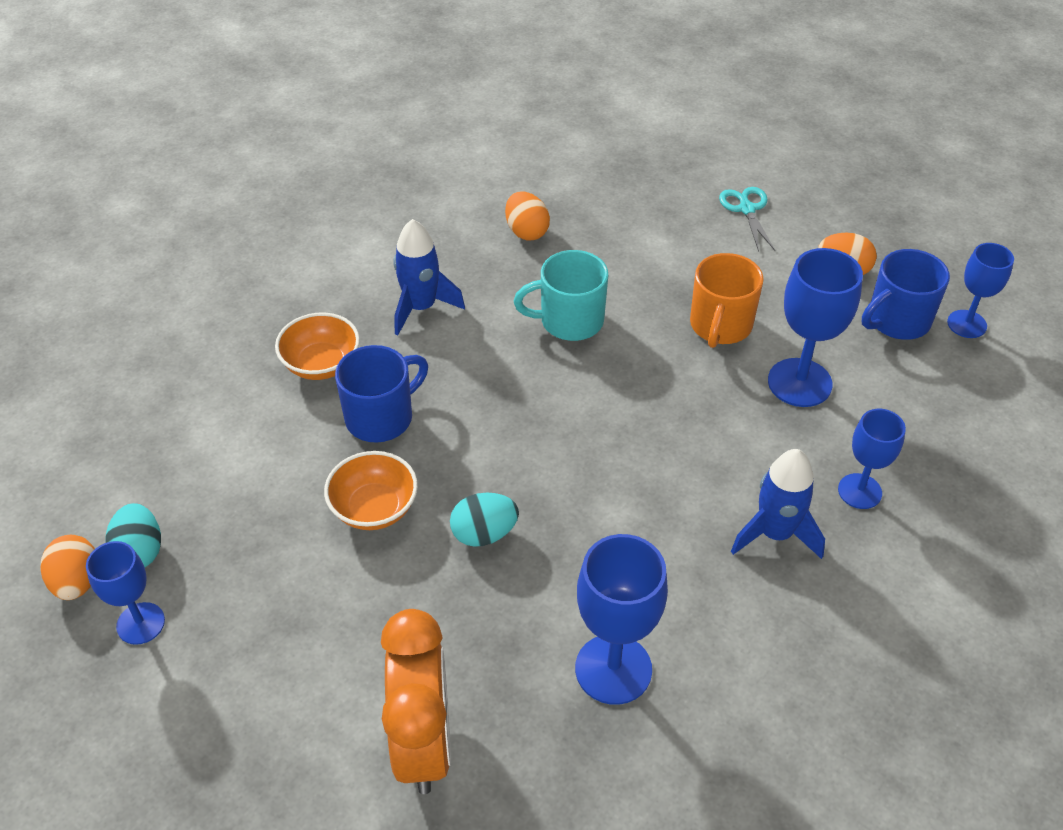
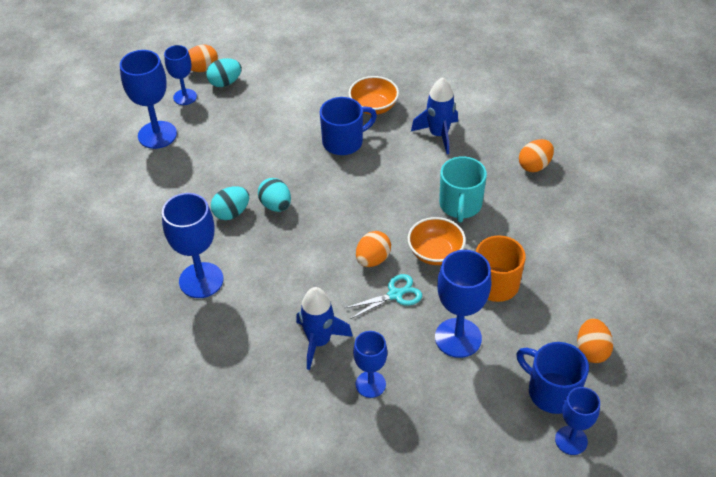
camera: 75 degrees right, 0 degrees up
orange bowl [324,451,418,530] -> orange bowl moved to [408,217,466,265]
blue mug [335,345,428,443] -> blue mug turned 60 degrees counterclockwise [320,97,377,155]
orange clock [381,609,451,794] -> none
turquoise mug [514,250,608,341] -> turquoise mug turned 150 degrees counterclockwise [439,156,487,222]
turquoise scissors [719,187,775,252] -> turquoise scissors moved to [345,274,422,319]
none -> blue goblet [120,50,177,149]
none -> turquoise egg [211,187,249,220]
none -> orange egg [356,231,391,267]

